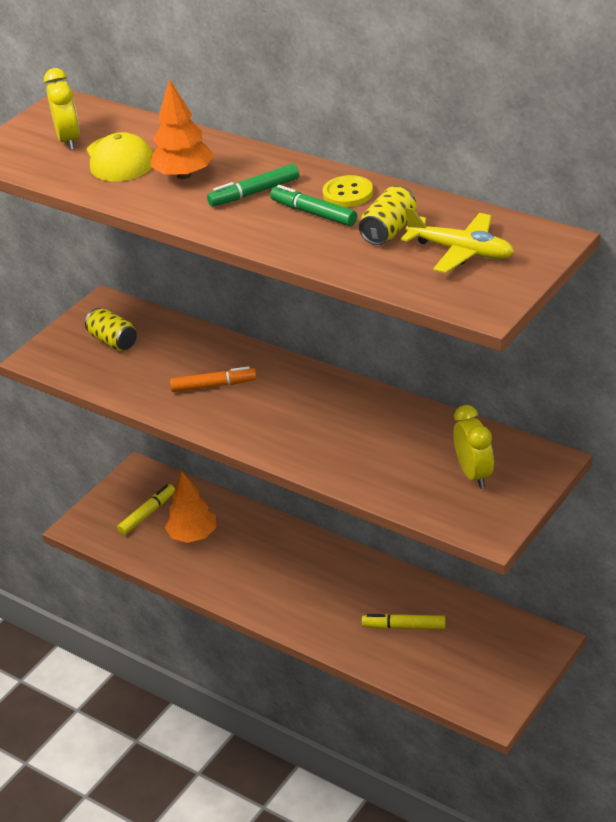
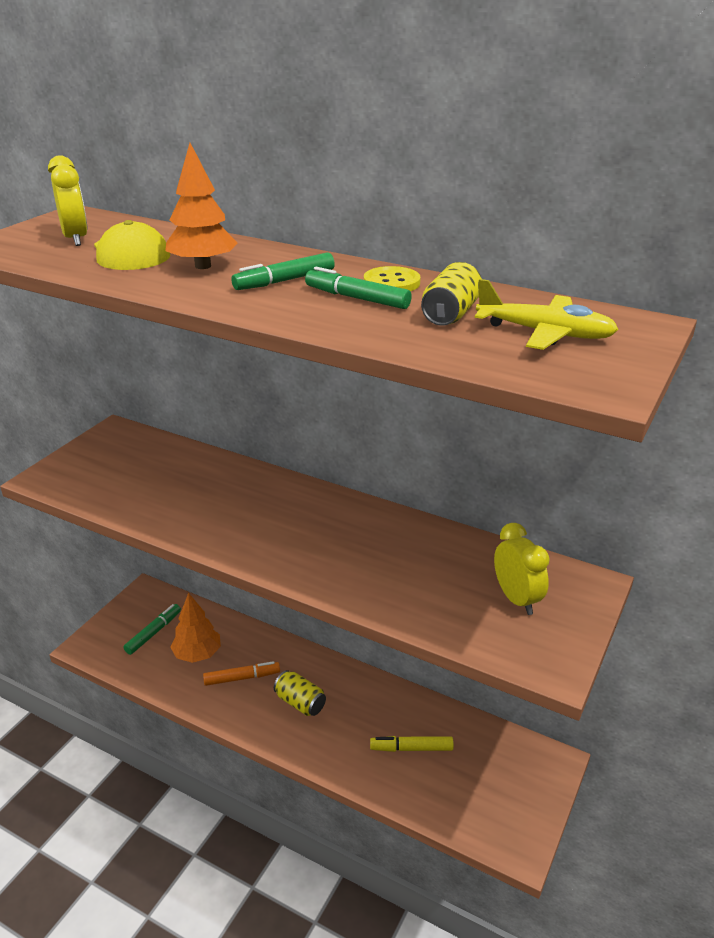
camera: 10 degrees left, 5 degrees down
yellow can [85,308,137,351] -> yellow can moved to [274,670,326,716]
yellow marker [117,484,175,535] -> green marker [123,604,181,655]
orange marker [170,366,257,392] -> orange marker moved to [203,661,280,686]

